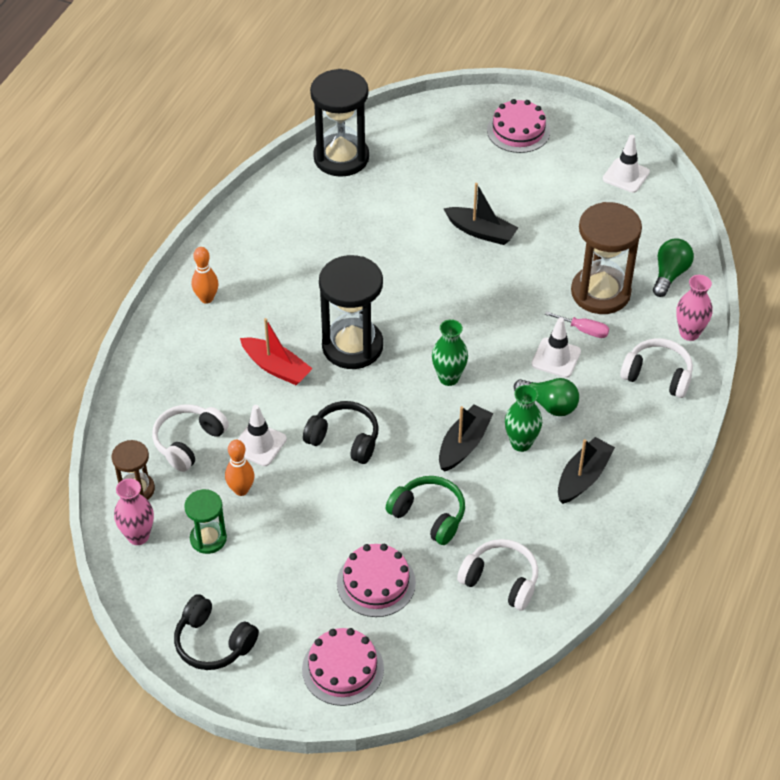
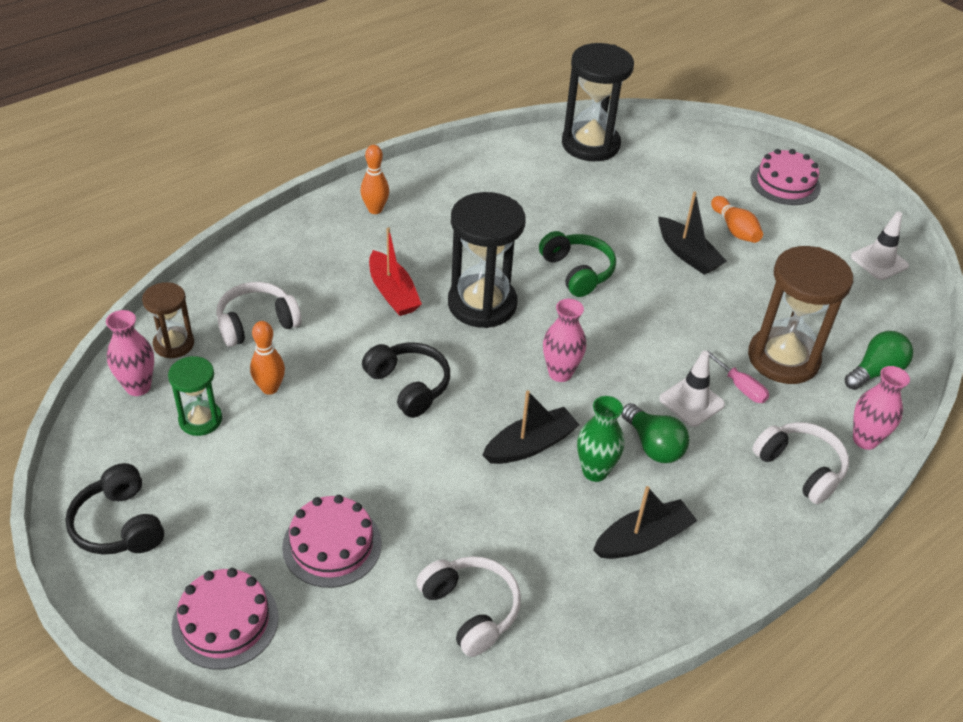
camera: 25 degrees right, 5 degrees down
white traffic cone [238,405,287,466] -> none
green headphones [386,476,465,545] -> green headphones moved to [539,231,616,297]
green vase [432,319,468,386] -> pink vase [543,299,586,382]
none -> orange bowling pin [711,196,763,243]

